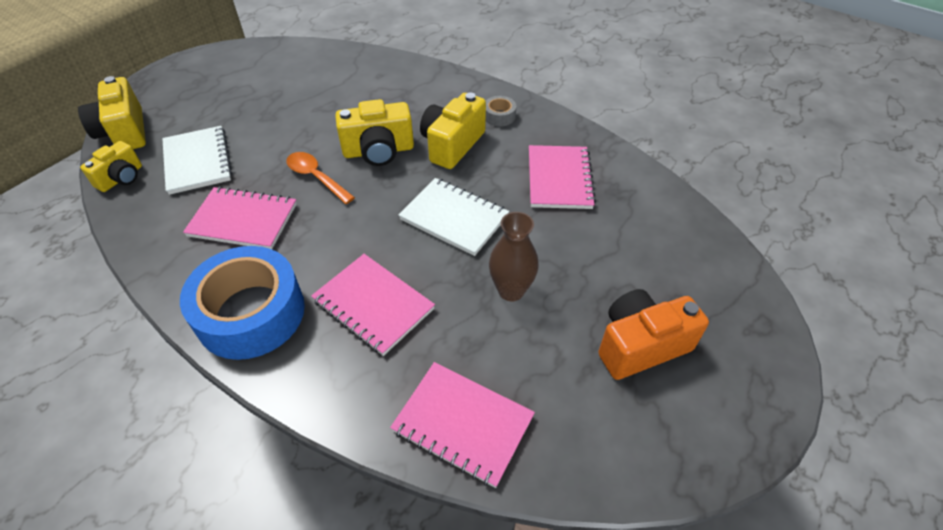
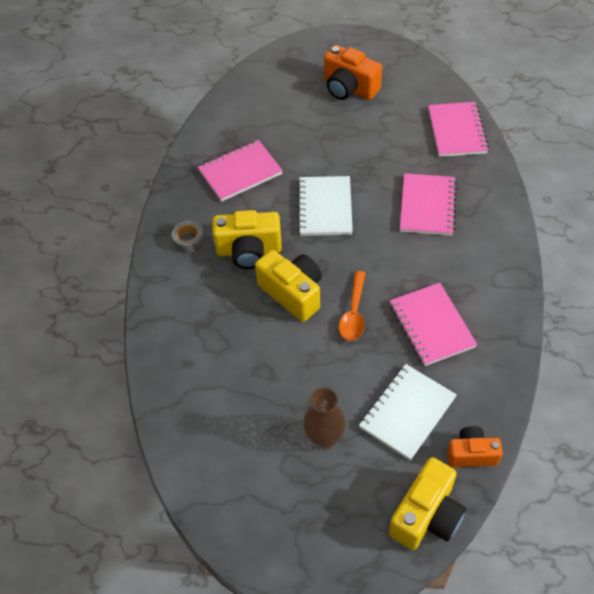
camera: 120 degrees left, 5 degrees up
yellow camera [80,141,142,192] -> orange camera [447,426,503,467]
blue tape [180,246,305,360] -> none
brown vase [489,212,539,301] -> brown vase moved to [303,388,346,450]

